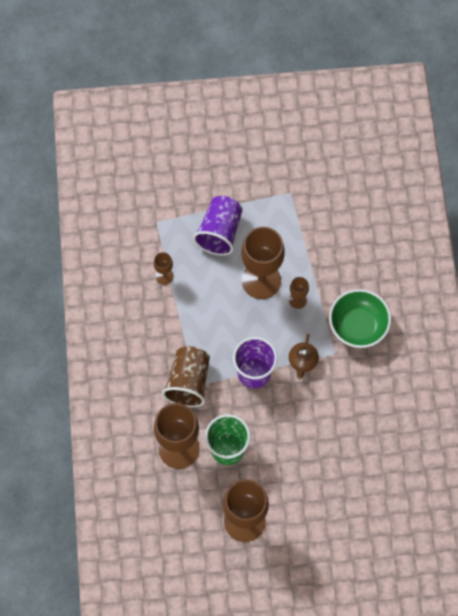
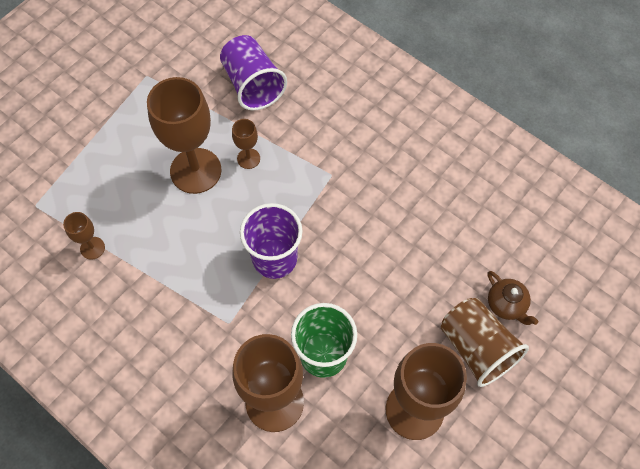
camera: 45 degrees left, 5 degrees down
brown cup [162,346,210,407] -> brown cup moved to [441,298,529,387]
purple cup [193,196,243,256] -> purple cup moved to [220,35,287,110]
brown teapot [289,334,319,379] -> brown teapot moved to [488,271,538,325]
green bowl [329,289,391,348] -> none

